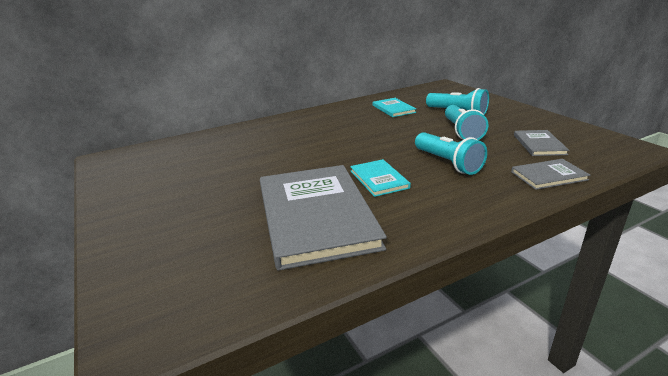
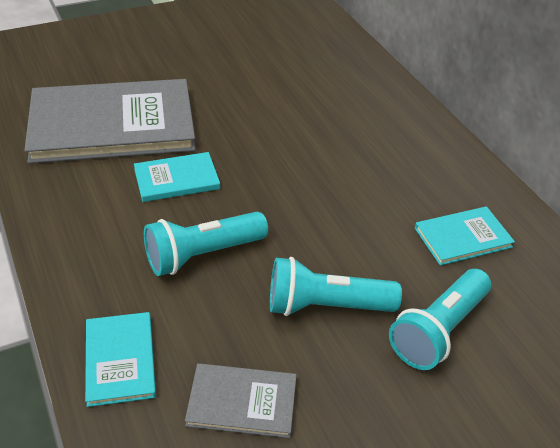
camera: 90 degrees right, 15 degrees up
grey book [511,159,590,190] -> turquoise book [85,312,156,407]

